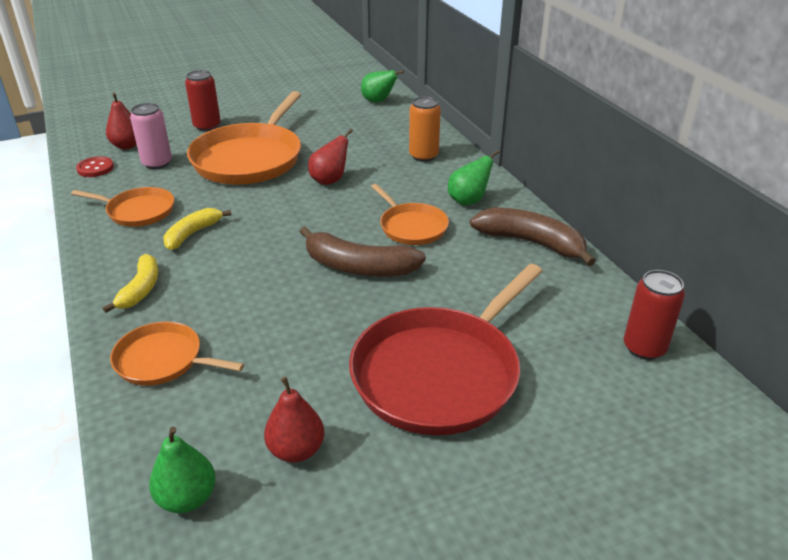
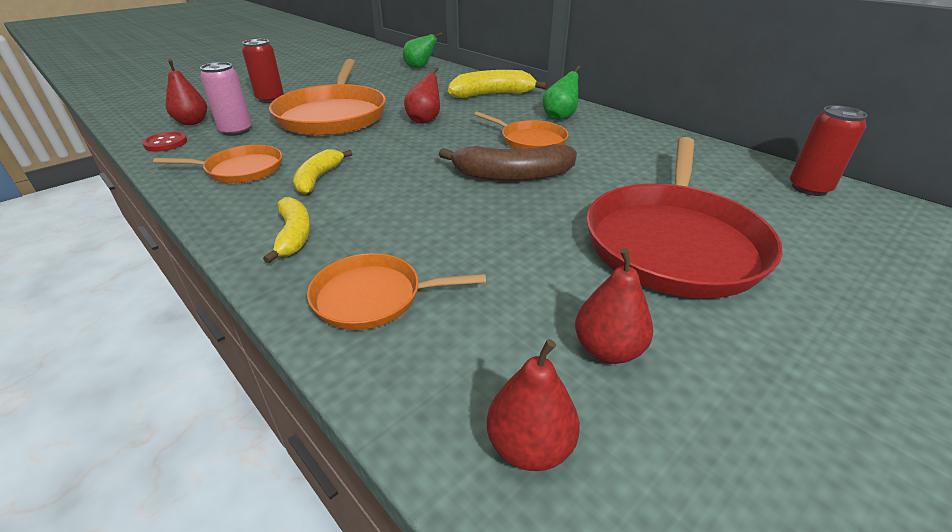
camera: 20 degrees left, 0 degrees up
green pear [149,427,216,513] -> red pear [487,339,580,471]
orange can [409,96,441,162] -> yellow banana [448,70,548,98]
brown banana [470,207,596,266] -> none

